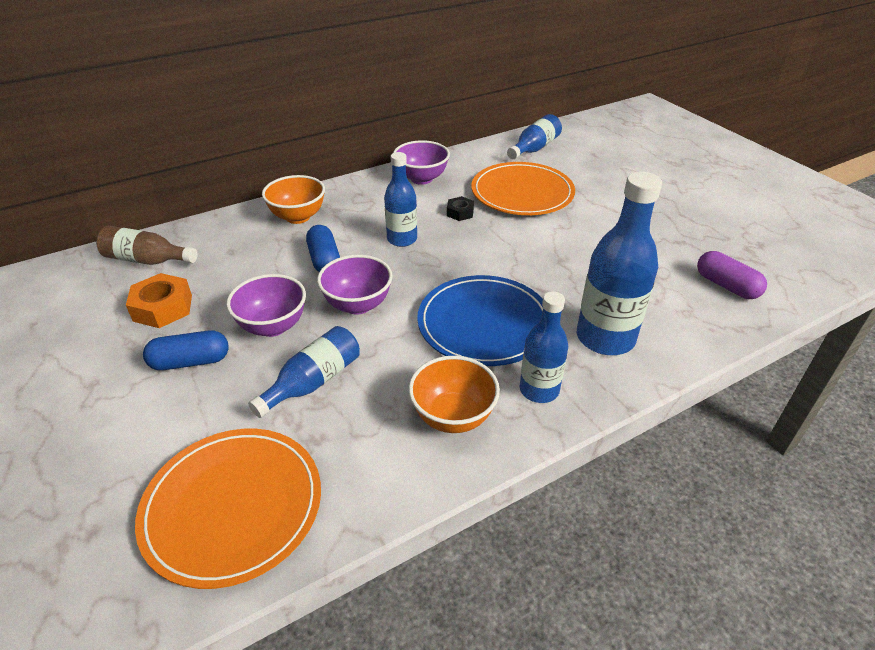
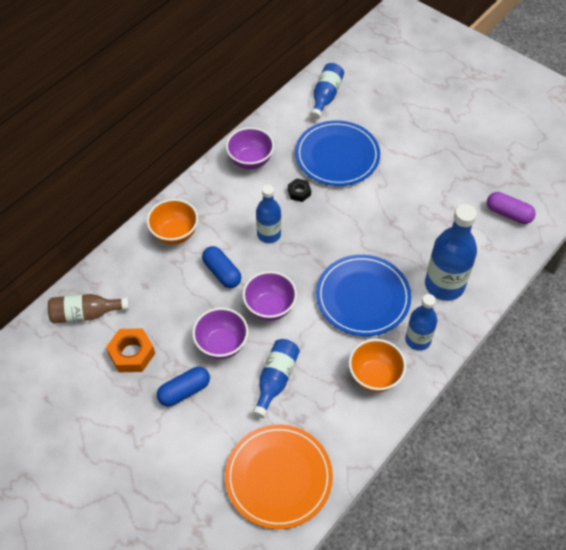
camera: 20 degrees left, 15 degrees up
orange plate [471,162,575,215] -> blue plate [295,120,380,186]

